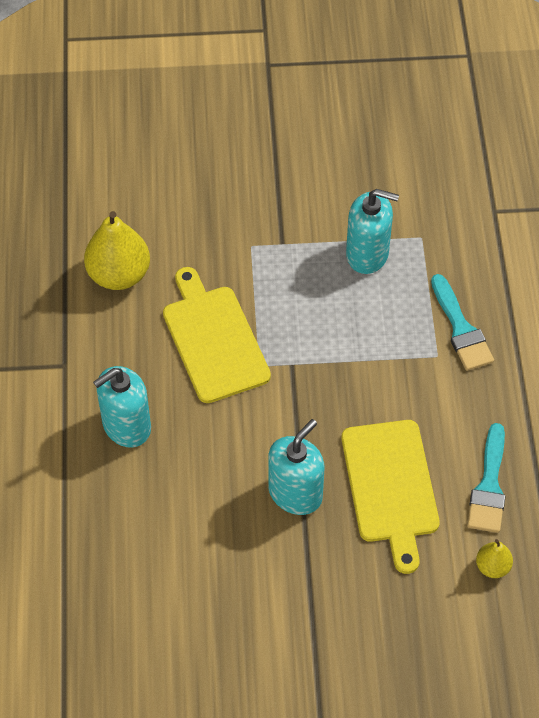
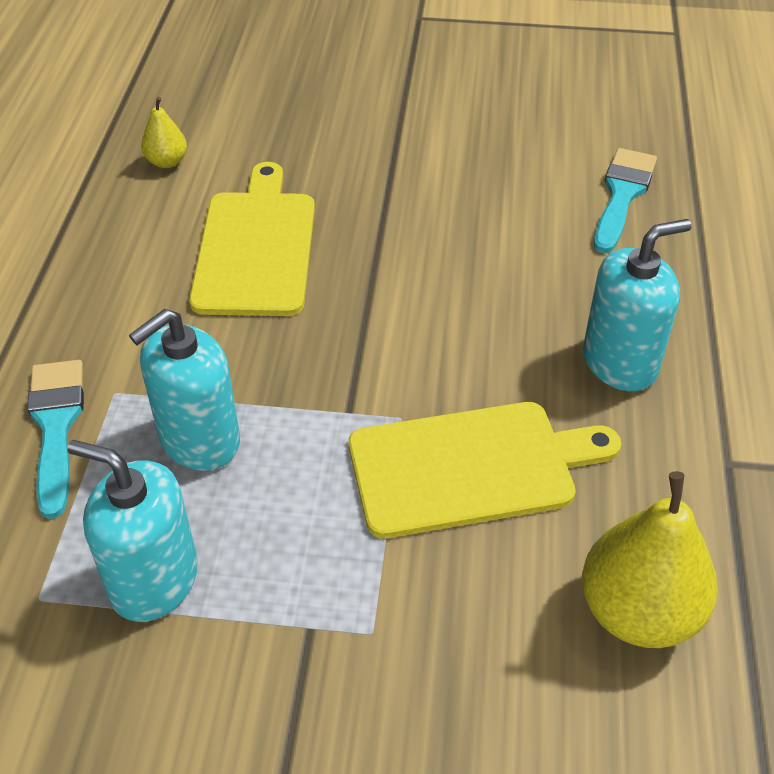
camera: 170 degrees left, 10 degrees down
yellow cutting board [163,267,271,403] -> yellow cutting board turned 90 degrees counterclockwise [349,402,621,538]
turquoise soap dispenser [269,419,325,515] -> turquoise soap dispenser moved to [129,309,240,471]
turquoise brush [467,423,506,533] -> turquoise brush moved to [594,148,657,253]

